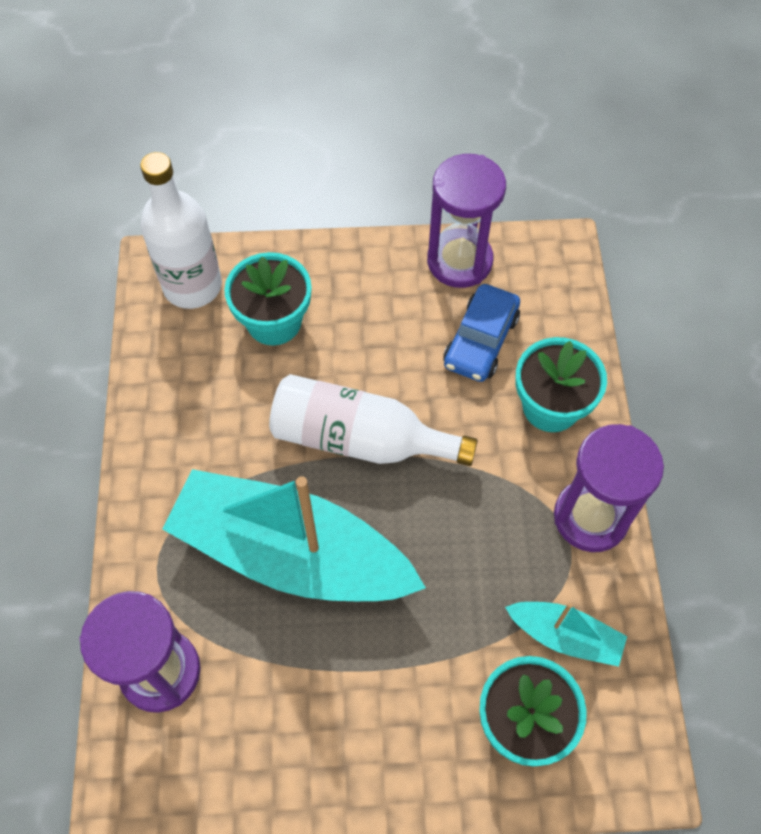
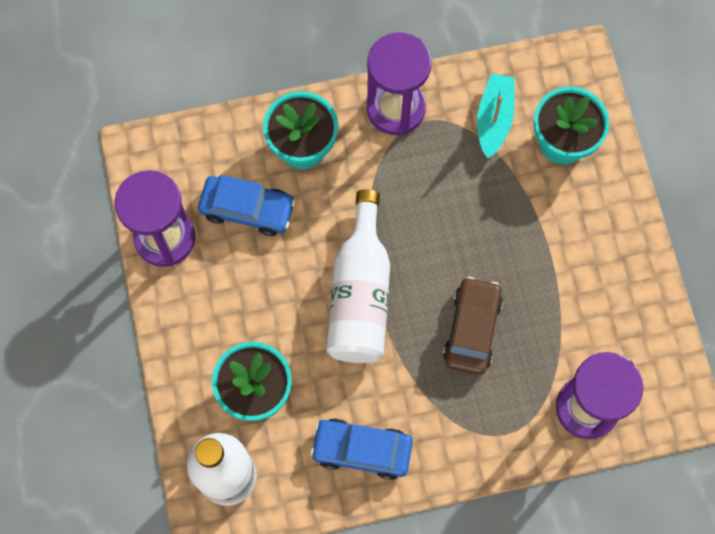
camera: 100 degrees left, 10 degrees up
turquoise boat [162,469,426,601] -> brown car [443,277,503,375]
none -> blue car [310,418,413,480]

